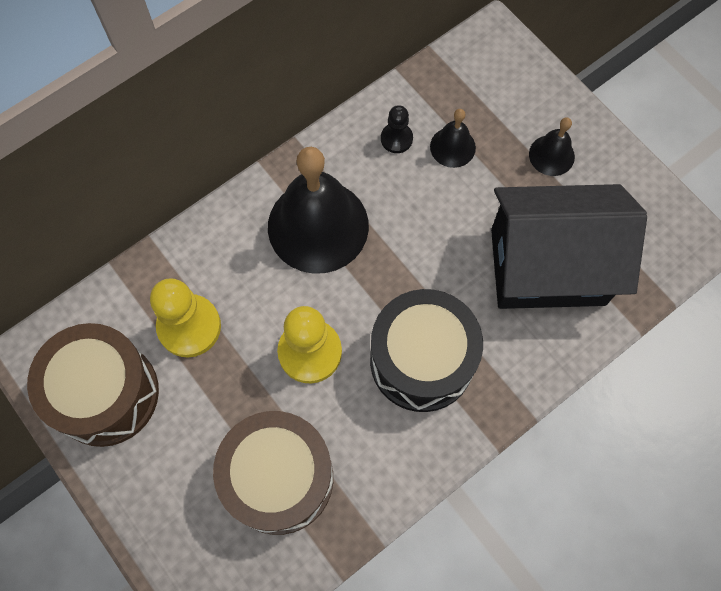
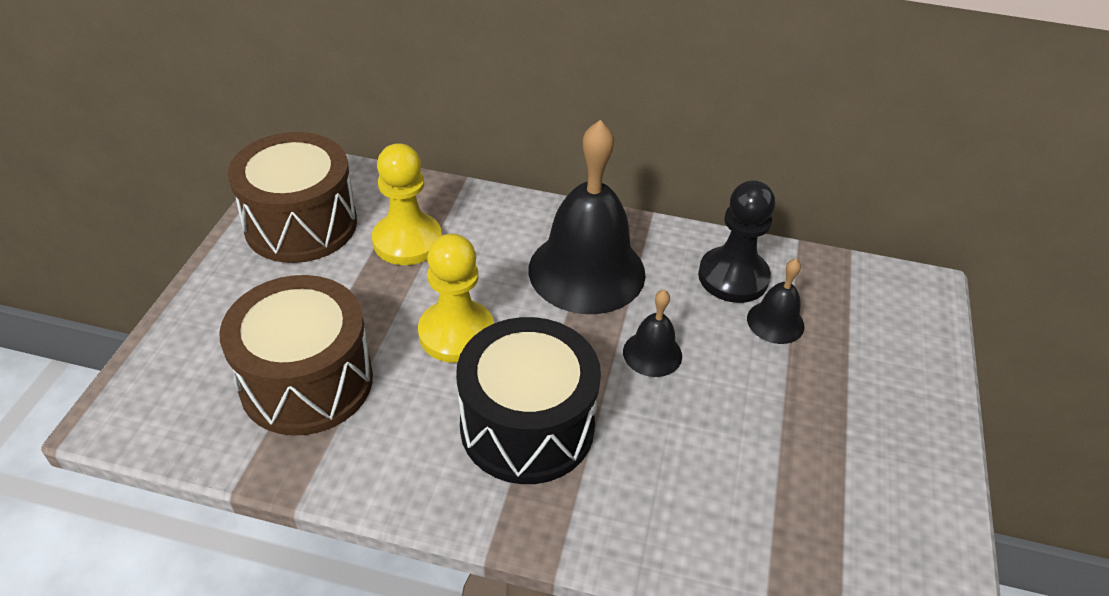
camera: 50 degrees right, 25 degrees down
black pawn [381,105,413,153] -> black pawn [698,180,775,303], size x1.81
black house [491,184,647,309] -> none
black bell [529,117,575,176] -> black bell moved to [623,290,682,377]

